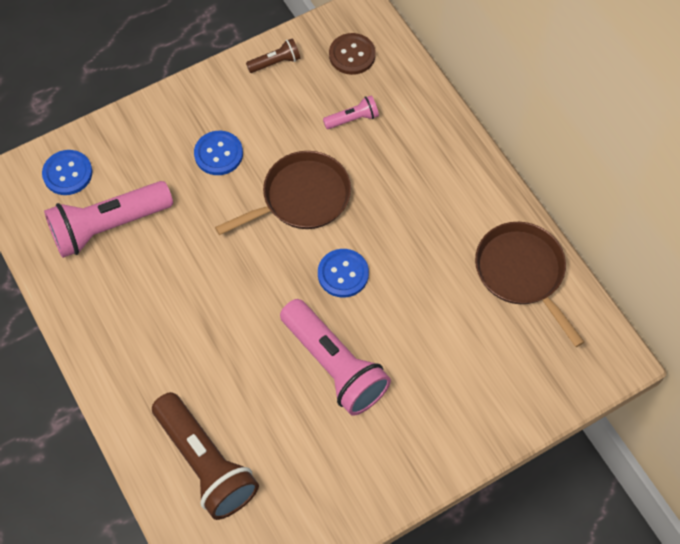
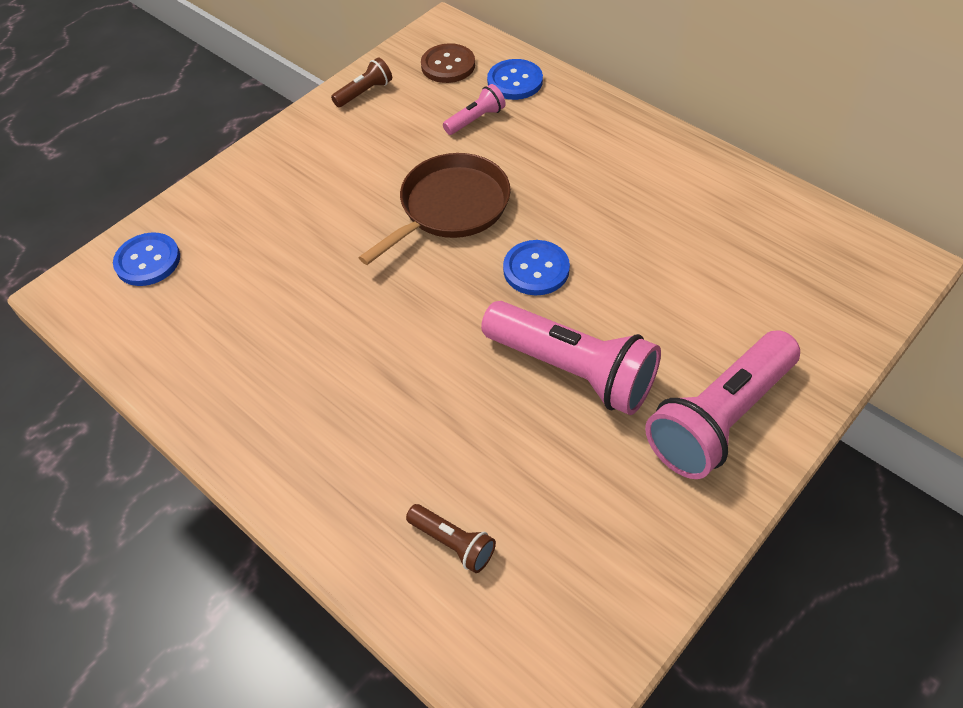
camera: 15 degrees left, 10 degrees down
pink flashlight [44,181,173,258] -> pink flashlight moved to [645,330,800,479]
brown flashlight [152,392,259,520] -> brown flashlight [406,504,496,573], size x0.47
blue button [194,131,243,175] -> blue button moved to [487,59,543,100]
brown pan [475,222,584,347] -> none

